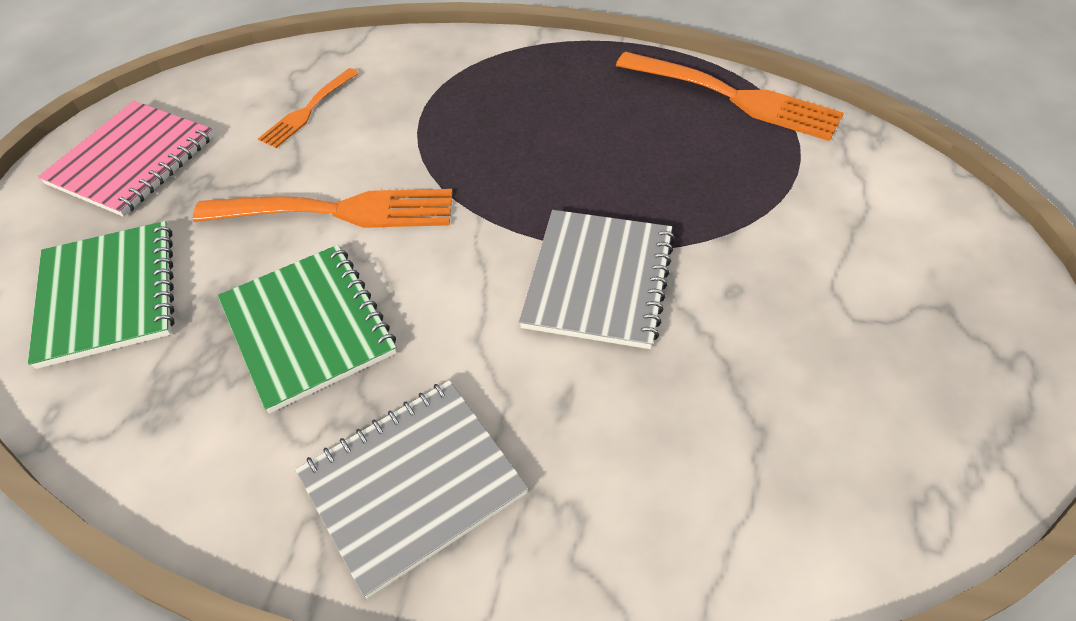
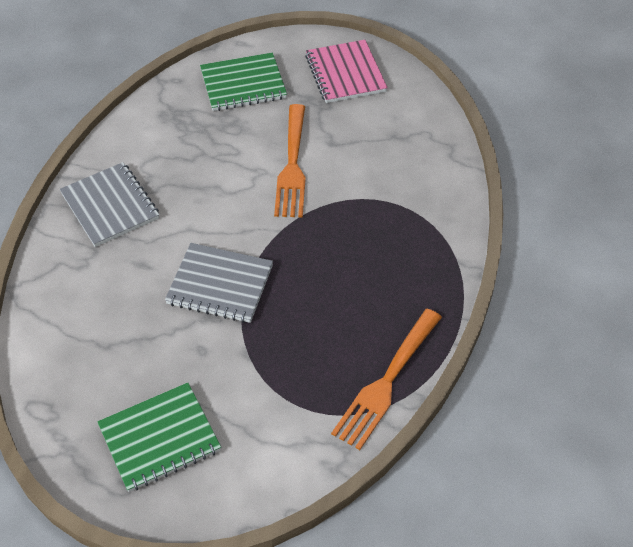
camera: 90 degrees right, 0 degrees up
pink notebook [38,101,214,217] -> pink notebook turned 45 degrees clockwise [305,40,388,103]
green notebook [218,245,397,413] -> green notebook moved to [97,383,221,492]
orange fork [258,68,359,148] -> none

